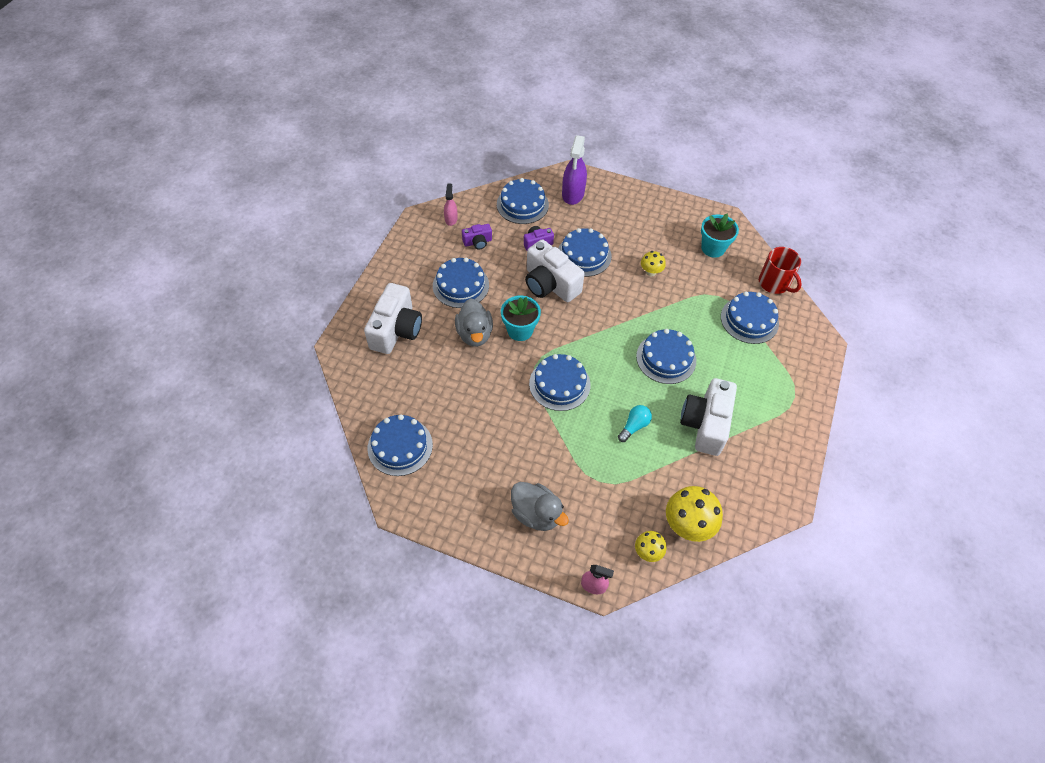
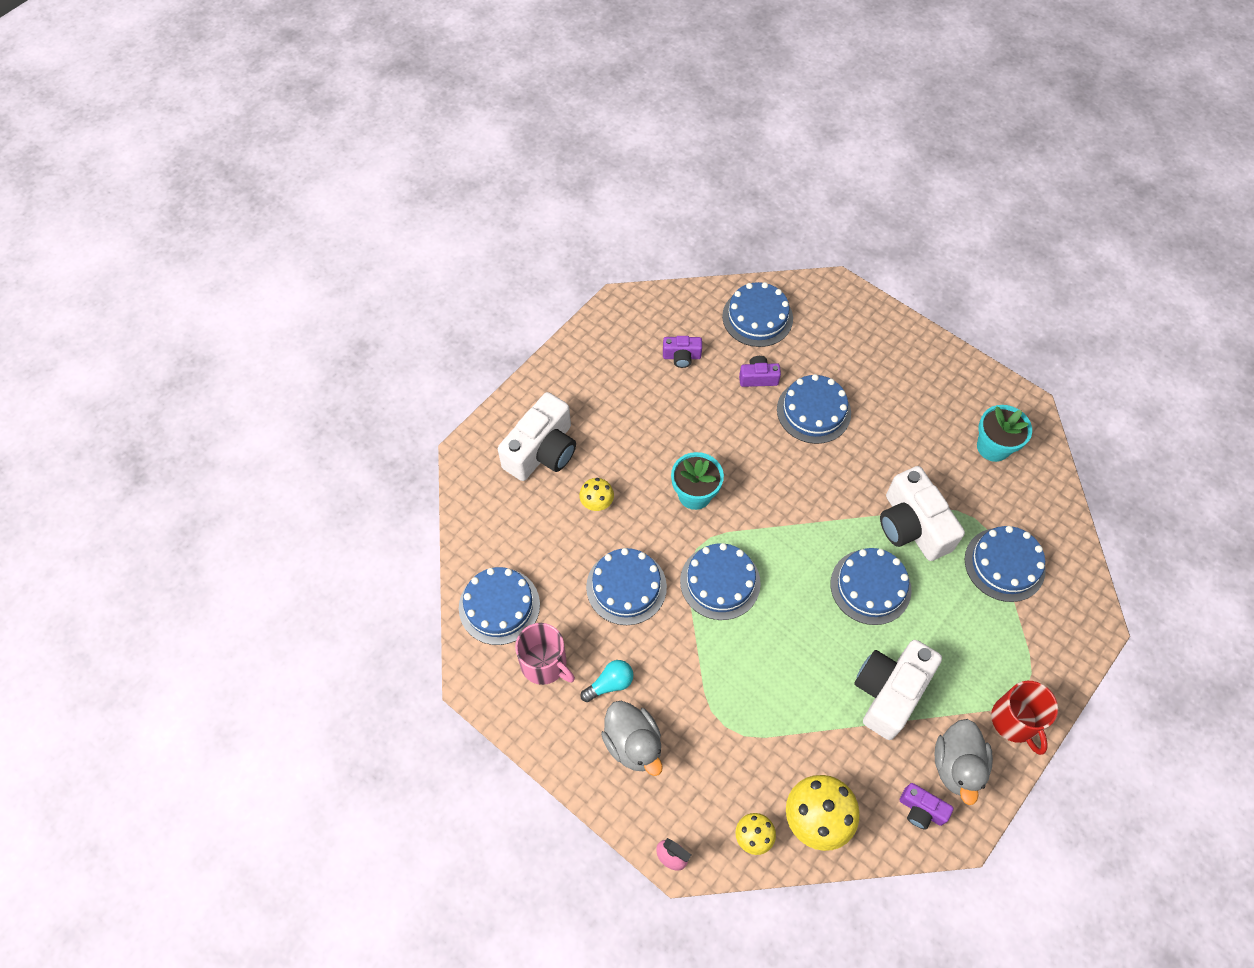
camera: 20 degrees right, 5 degrees up
blue cake [433,258,489,308] -> blue cake moved to [586,548,667,625]
pink spray bottle [444,184,458,226] -> none
grey duck [455,298,493,347] -> grey duck moved to [935,719,993,805]
white camera [525,239,585,302] -> white camera moved to [880,466,965,561]
purple spray bottle [562,135,587,205] -> none
turquoise light bulb [618,405,652,442] -> turquoise light bulb moved to [580,660,633,702]
yellow mushroom [641,251,666,276] -> yellow mushroom moved to [579,478,614,511]
red mug [759,247,802,294] -> red mug moved to [991,681,1058,755]
none -> pink mug [515,623,575,685]
none -> purple camera [900,783,954,830]

